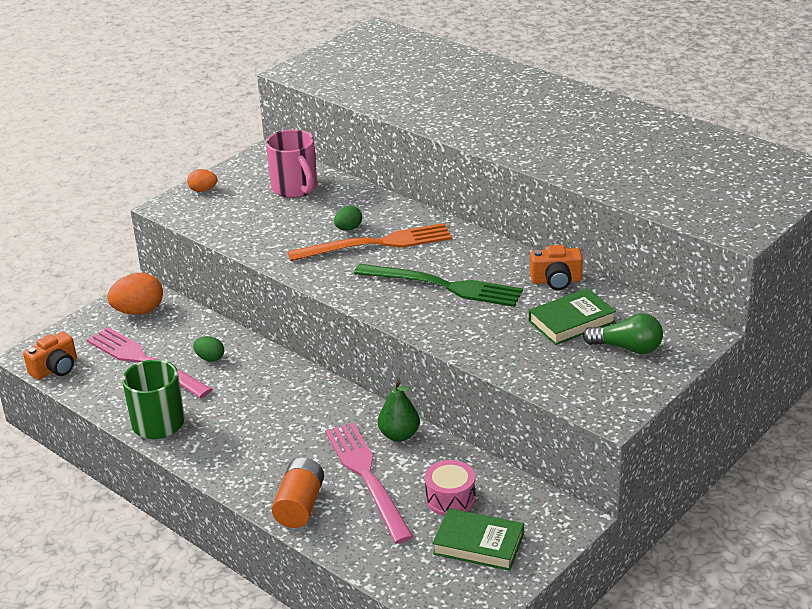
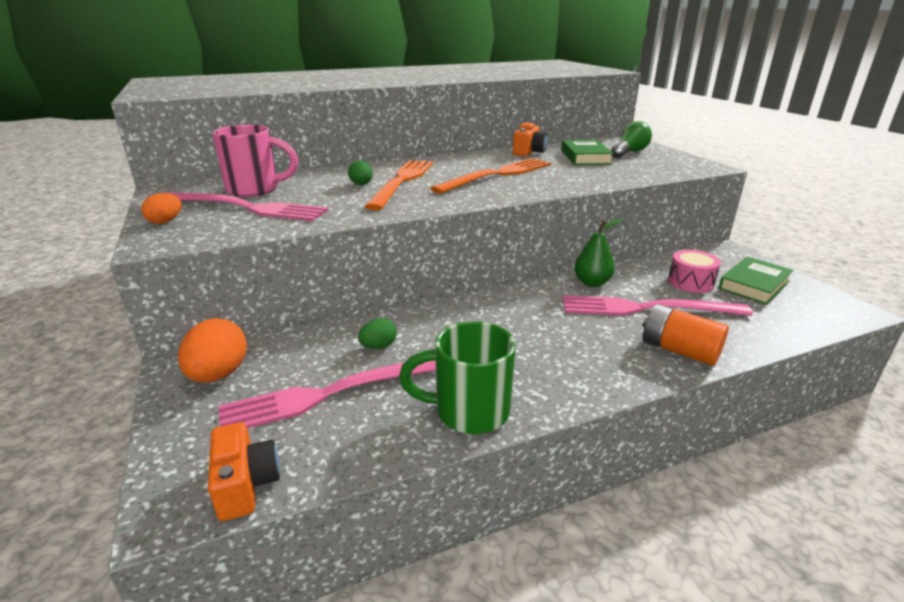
camera: 65 degrees left, 5 degrees down
green fork [354,264,523,307] -> orange fork [431,158,551,194]
none -> pink fork [164,192,328,221]

